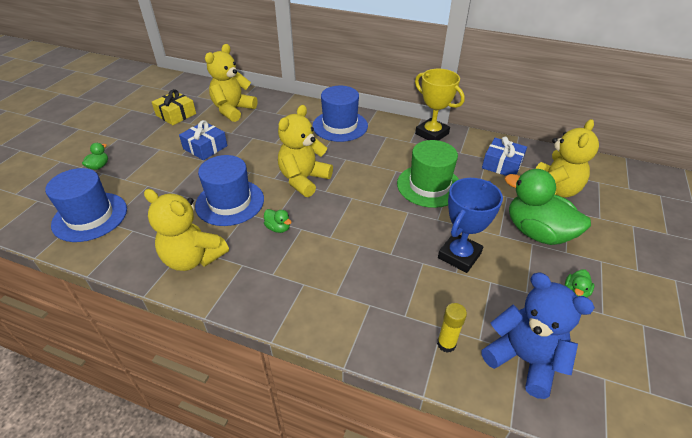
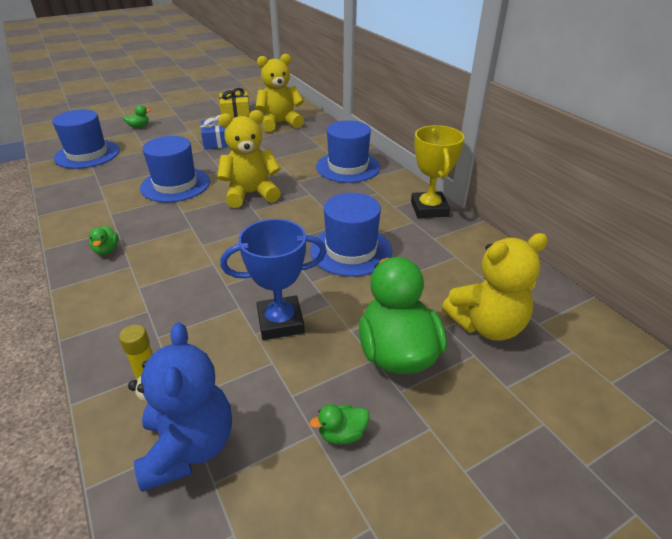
camera: 40 degrees right, 5 degrees down
yellow teddy bear [144,189,229,271] -> none
green duck [264,209,292,233] -> green duck moved to [89,225,119,255]
green hat [397,140,459,208] -> blue hat [310,193,392,277]
blue gift [482,137,527,176] -> none

